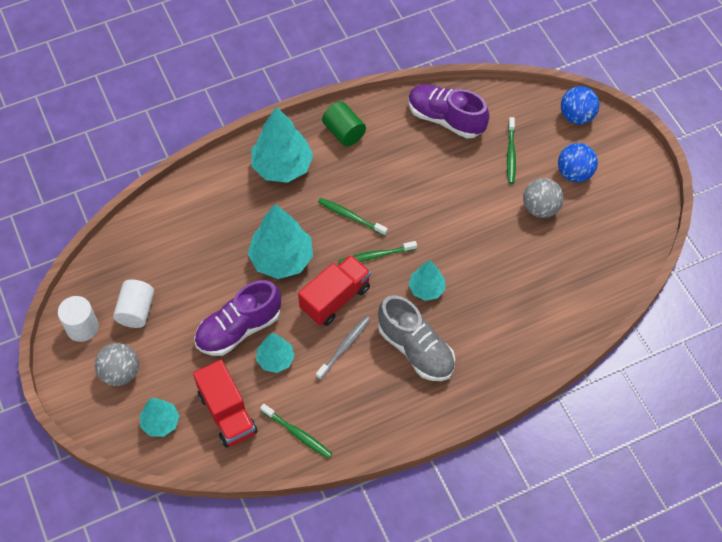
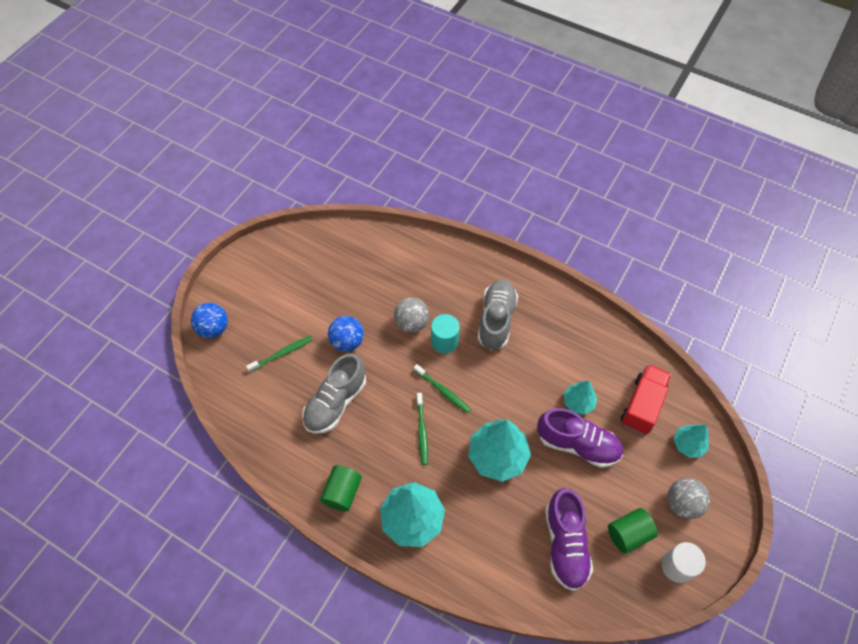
camera: 125 degrees left, 0 degrees up
white cylinder [113,280,154,328] -> green cylinder [608,508,658,554]
green toothbrush [260,404,332,459] -> none
red truck [298,255,371,326] -> none
grey toothbrush [316,316,371,380] -> none
purple shoe [408,84,490,139] -> purple shoe moved to [545,488,593,591]
turquoise tree [408,260,446,301] -> turquoise cylinder [431,314,460,353]
grey ball [523,178,564,218] -> grey ball moved to [394,297,429,333]
blue ball [558,143,598,182] -> blue ball moved to [328,316,364,352]
none -> grey shoe [302,353,366,434]

